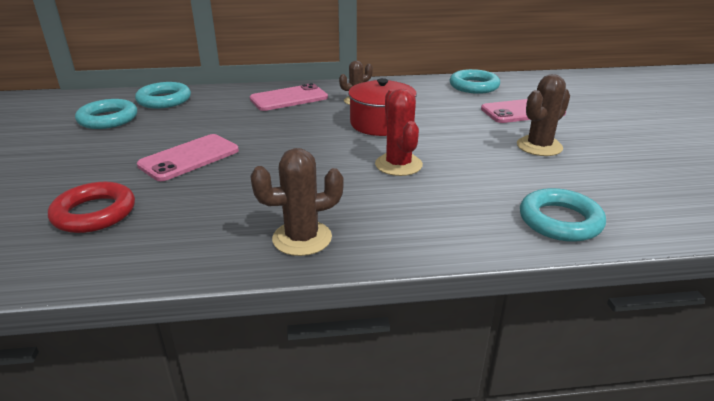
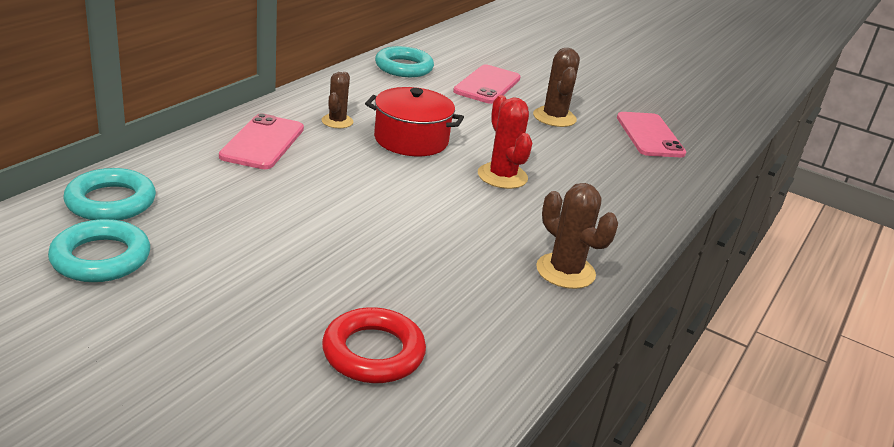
camera: 55 degrees left, 0 degrees up
pink phone [137,134,239,181] -> pink phone moved to [617,112,686,157]
brown cactus [250,148,344,256] -> brown cactus turned 60 degrees counterclockwise [536,183,618,289]
red cactus [375,89,423,176] -> red cactus turned 45 degrees clockwise [478,95,532,189]
turquoise ring [520,188,606,242] -> none

